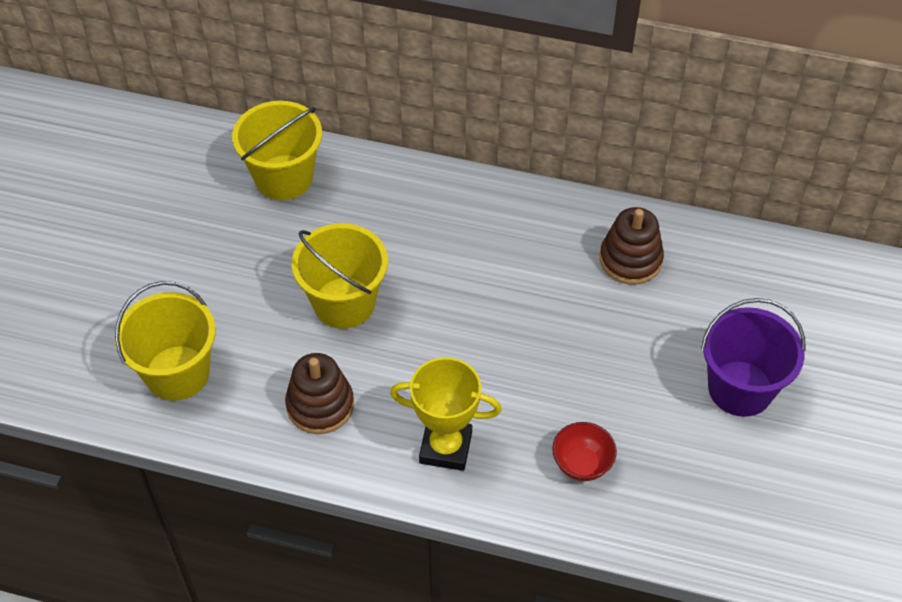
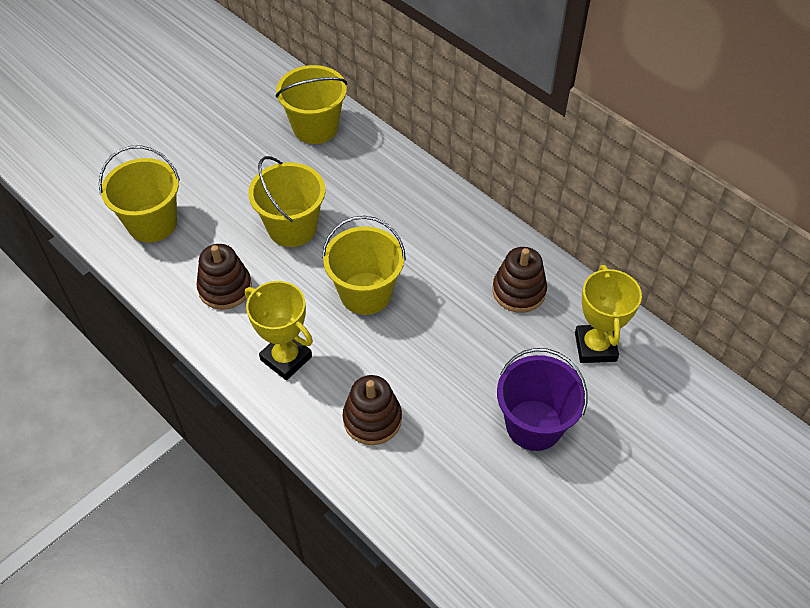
camera: 30 degrees right, 0 degrees up
red bowl [552,422,617,481] -> brown stacking toy [343,375,402,445]
none -> yellow bucket [322,216,406,315]
none -> yellow trophy [575,265,642,363]

